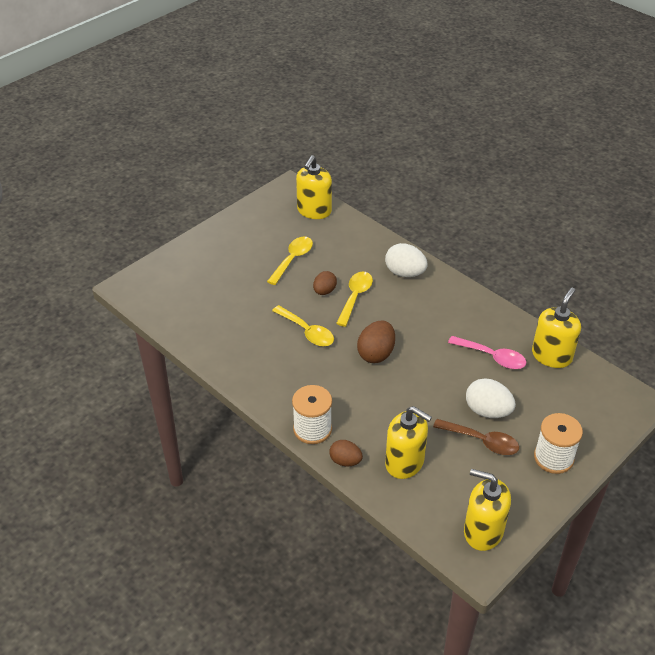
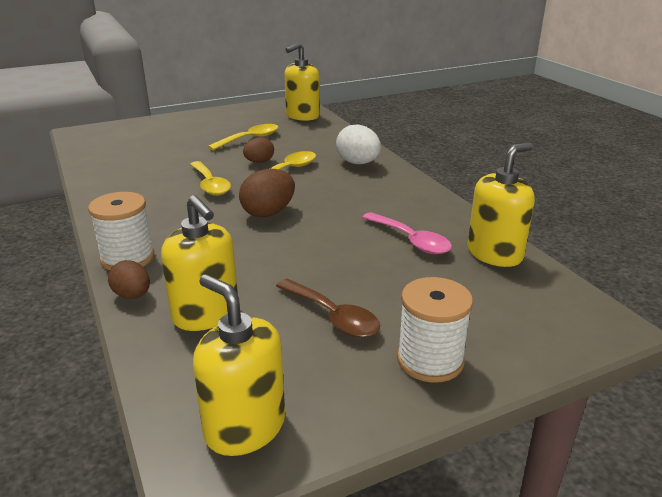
camera: 20 degrees right, 15 degrees down
white egg [466,379,516,418] -> none

